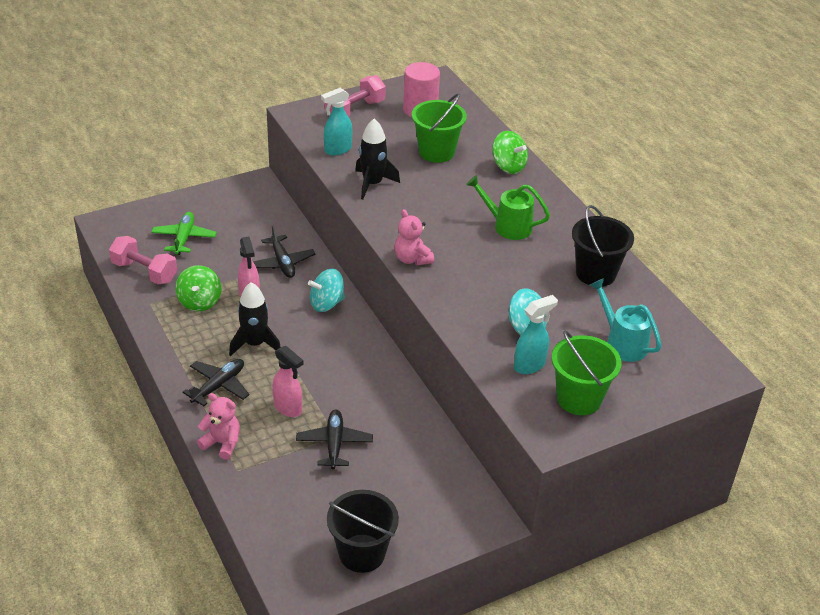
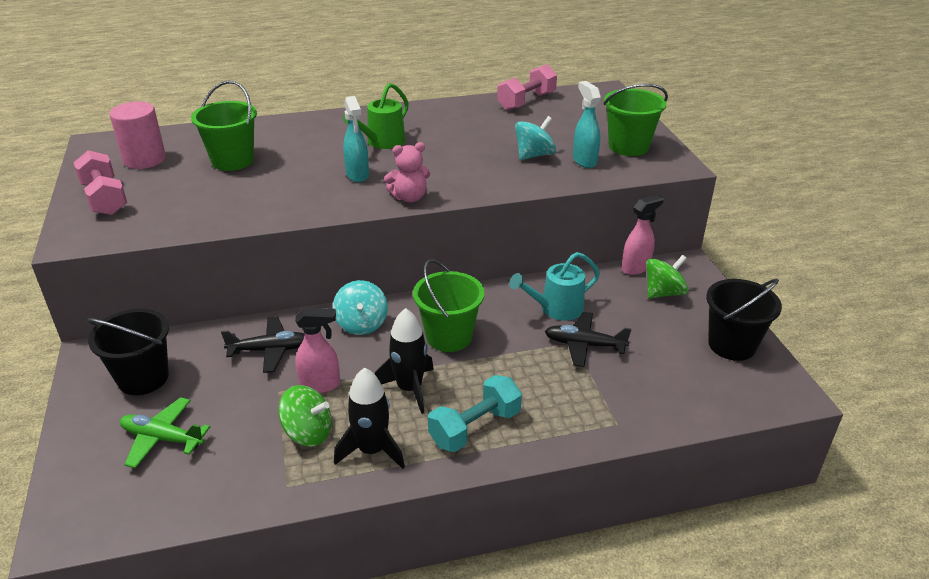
camera: 75 degrees left, 5 degrees down
pink dumbbell [109,236,177,285] -> pink dumbbell moved to [497,64,557,111]
black plane [182,359,249,406] -> turquoise dumbbell [428,375,522,452]
pink teddy bear [197,393,240,460] -> none
pink spray bottle [272,346,303,417] -> pink spray bottle moved to [622,195,664,275]
turquoise spray bottle [321,88,352,155] -> turquoise spray bottle moved to [343,96,369,182]
black rocket [355,119,400,199] -> black rocket moved to [334,368,405,469]
green spinning top [492,131,528,174] -> green spinning top moved to [646,255,689,299]
black bucket [572,205,634,287] -> black bucket moved to [87,309,169,395]
turquoise watering can [590,278,662,362] -> turquoise watering can moved to [509,252,600,321]
none -> green bucket [413,259,485,352]

